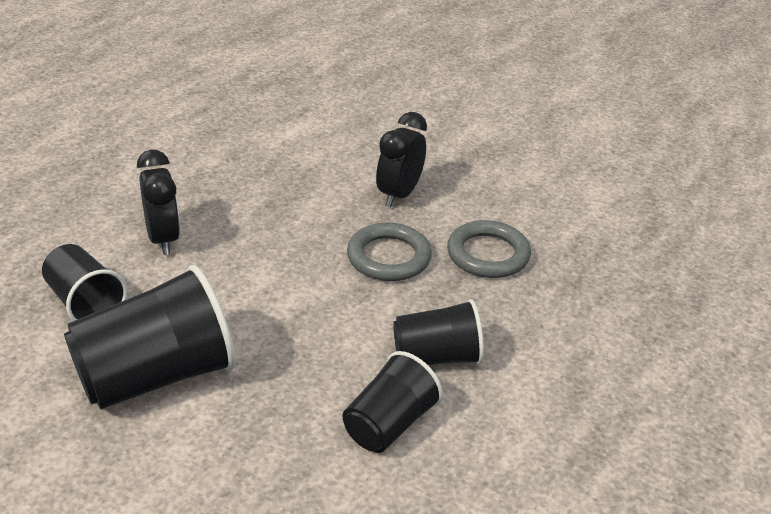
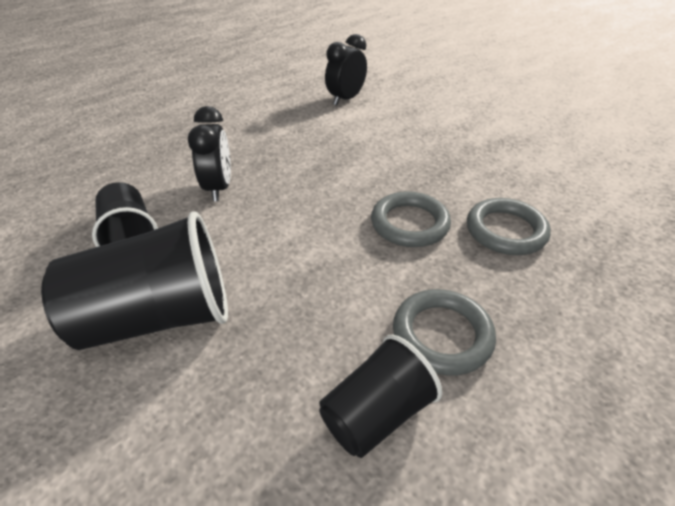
camera: 15 degrees right, 5 degrees up
black clock [376,112,427,208] -> black clock moved to [325,34,367,106]
black cup [393,299,484,365] -> grey ring [393,289,496,376]

